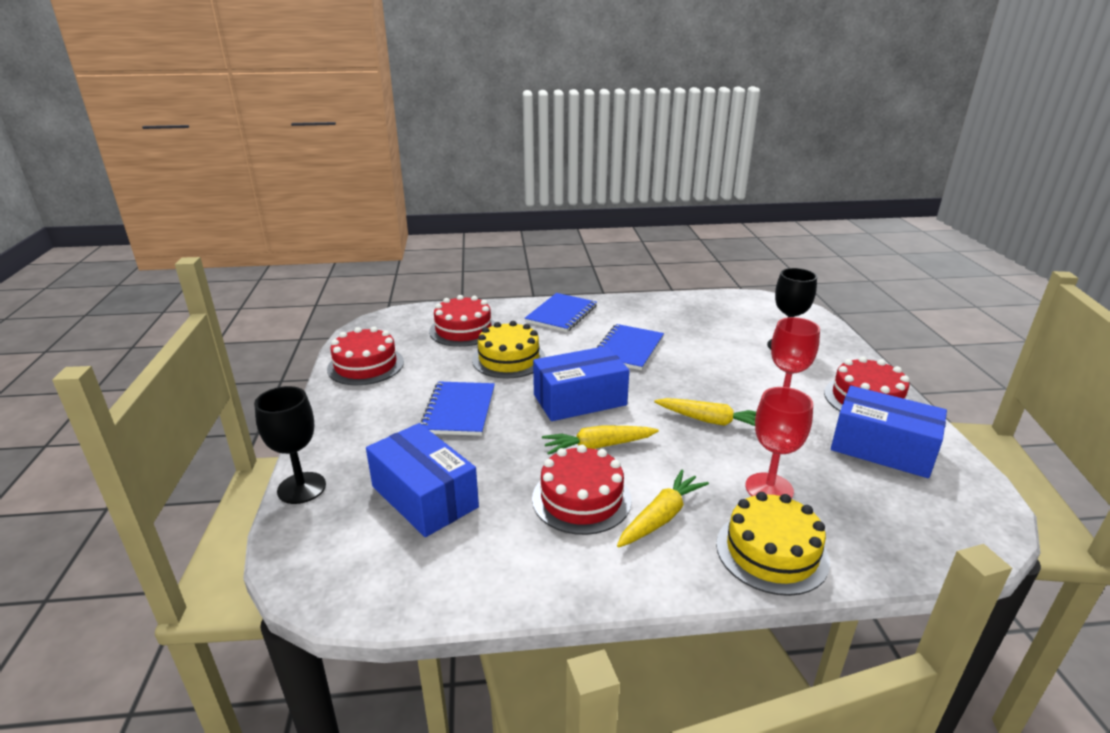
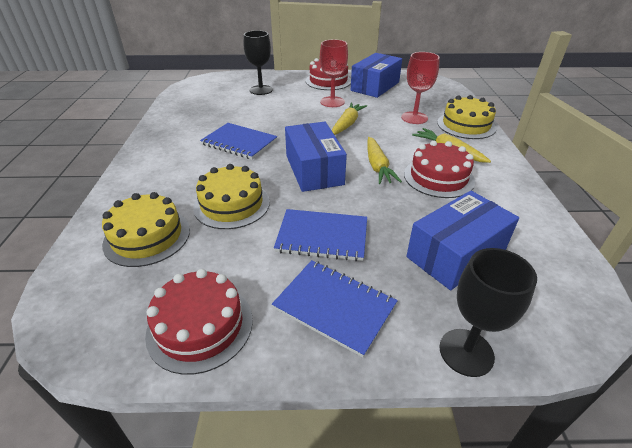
camera: 85 degrees left, 10 degrees up
red cake [429,295,495,347] -> yellow cake [102,192,190,267]
blue notebook [524,293,597,332] -> blue notebook moved to [272,260,398,358]

